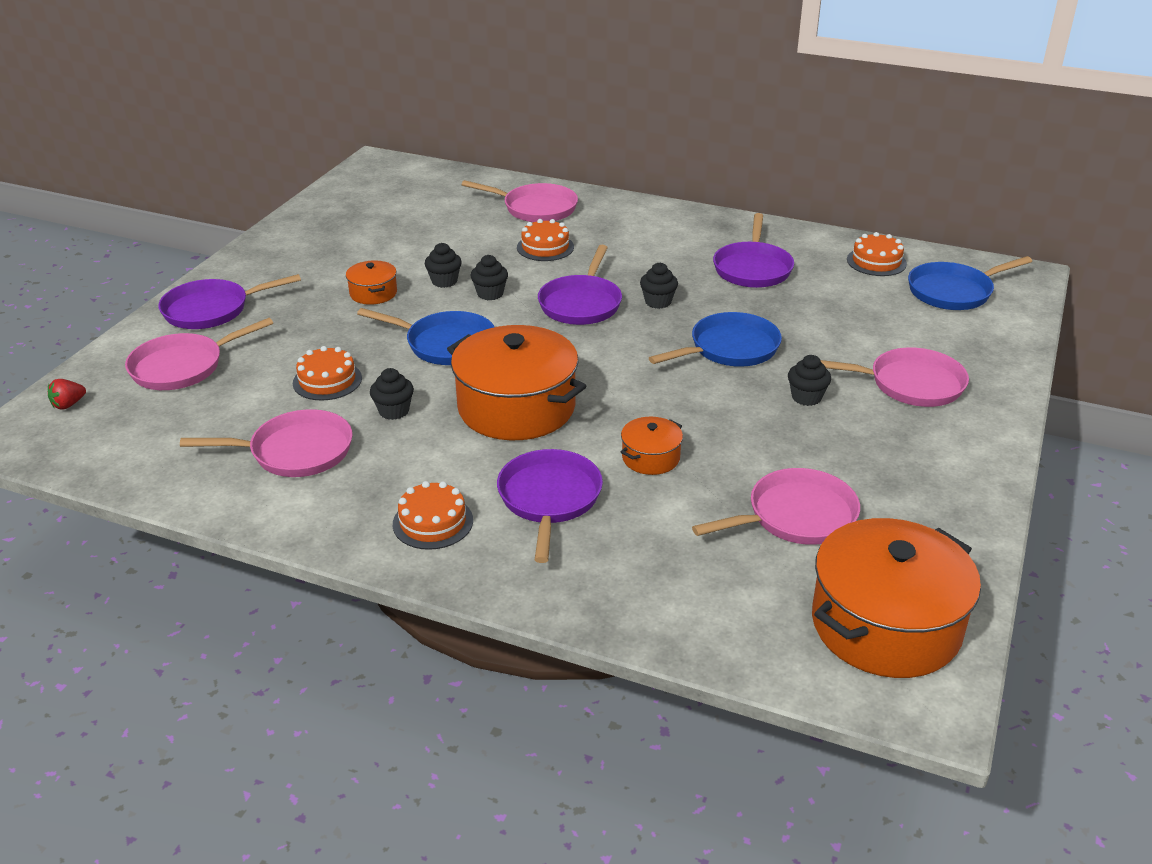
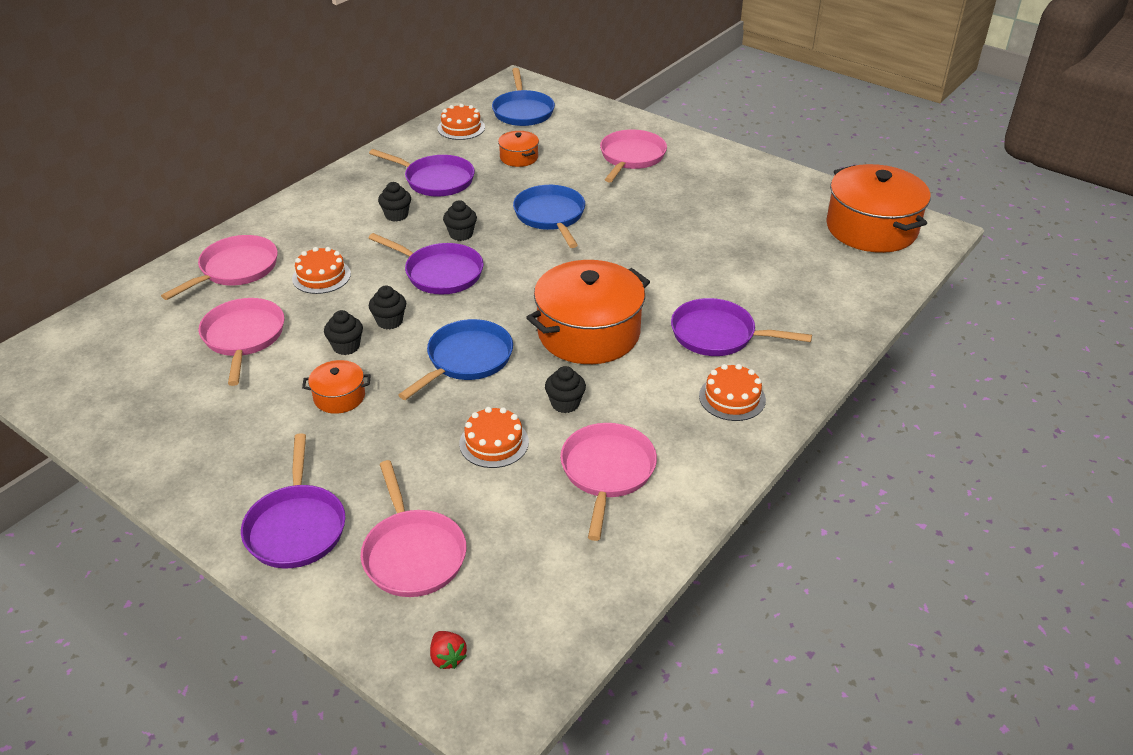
camera: 75 degrees left, 5 degrees up
orange pot [621,417,683,475] -> orange pot moved to [498,131,539,167]
pink pan [692,468,860,545] -> pink pan moved to [199,298,284,386]
black cupcake [788,355,831,406] -> black cupcake moved to [378,182,411,222]

